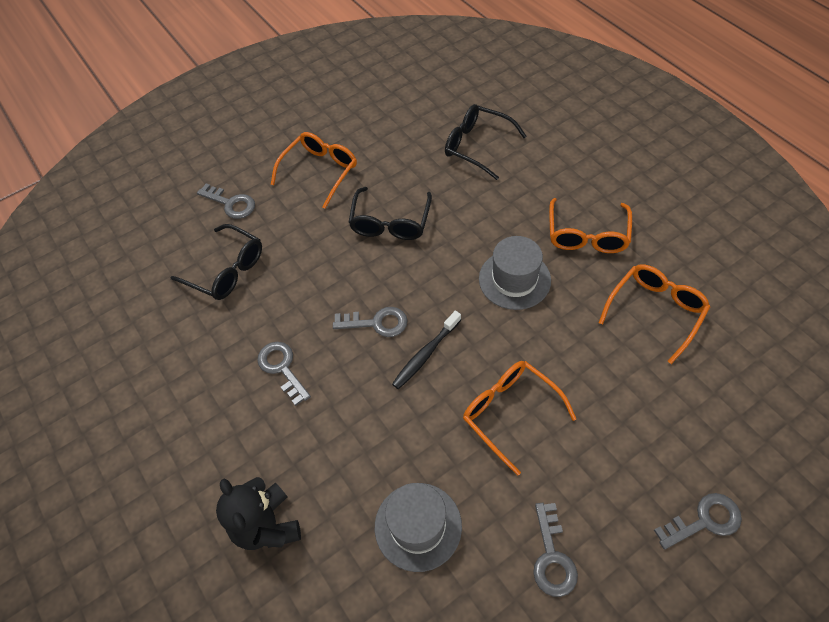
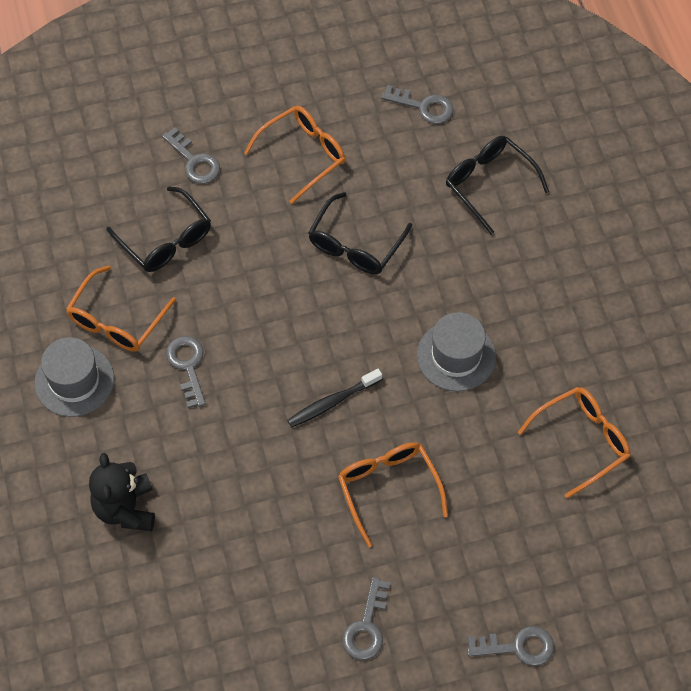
camera: 15 degrees right, 5 degrees up
grey key [333,307,408,337] -> grey key moved to [381,85,454,124]
grey hat [375,483,462,572] -> grey hat moved to [35,337,114,417]
orange glasses [549,198,632,253] -> orange glasses moved to [66,265,176,352]

